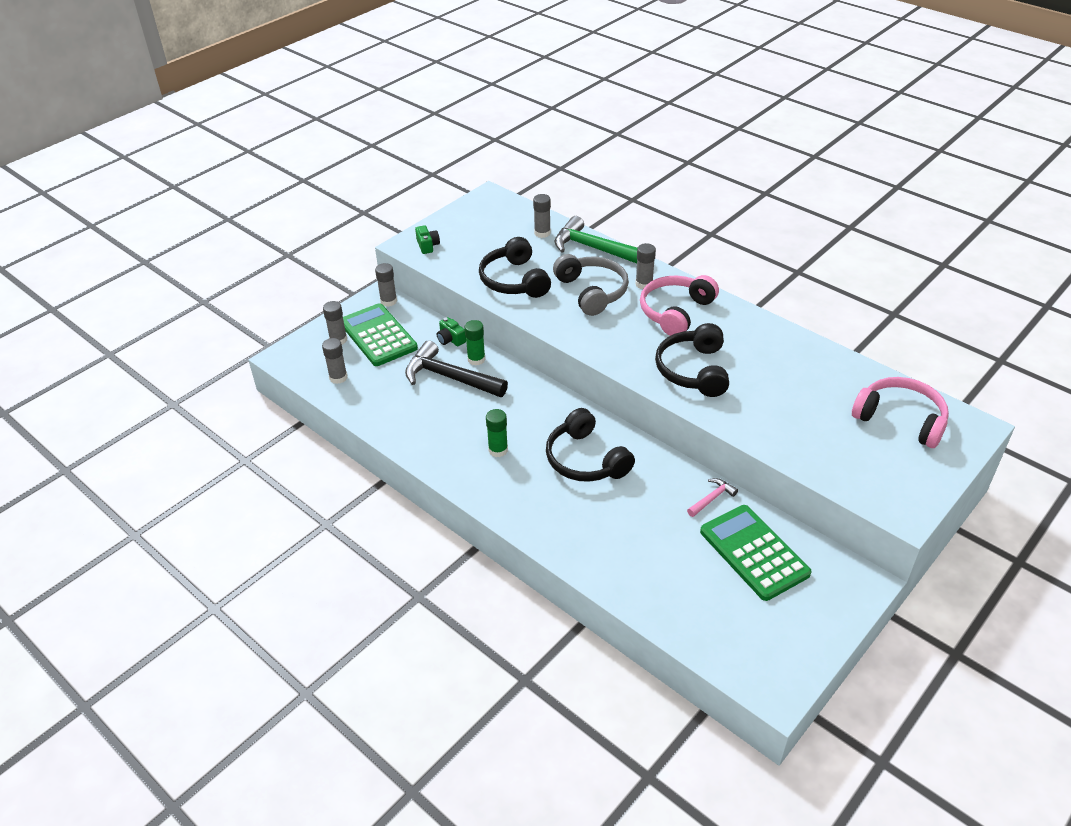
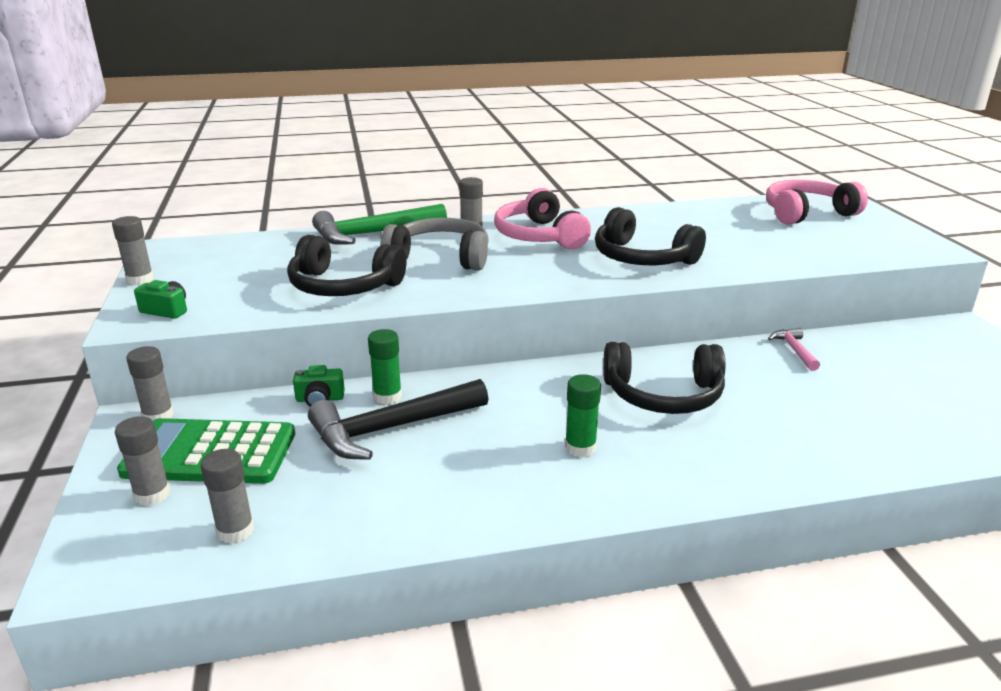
camera: 55 degrees left, 15 degrees down
grey glue stick [533,194,551,238] -> grey glue stick moved to [112,216,154,285]
green calculator [700,505,812,601] -> none

